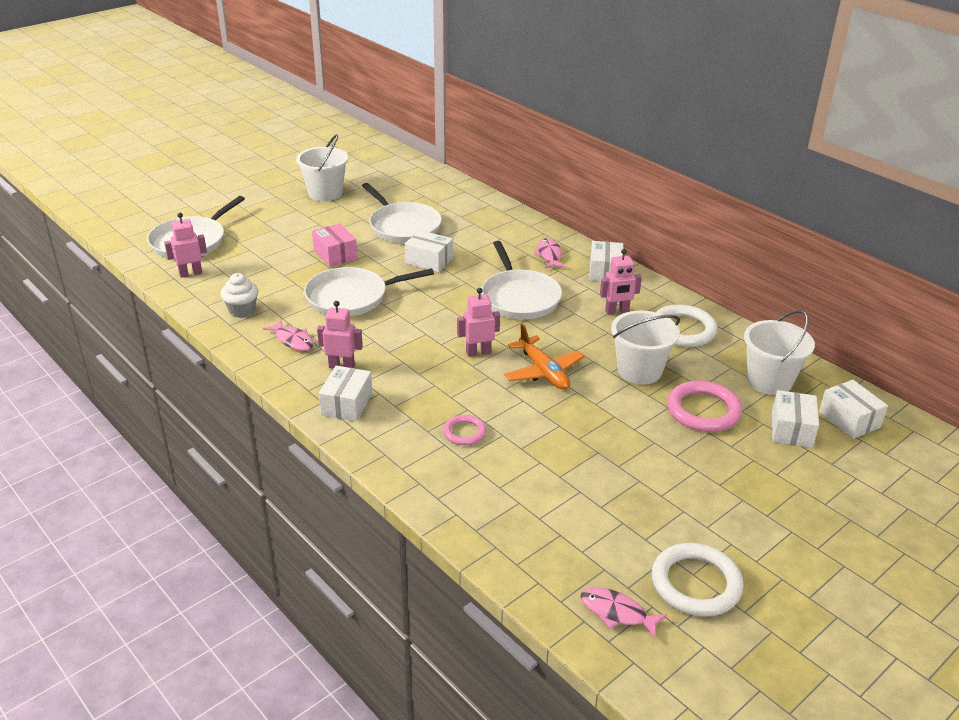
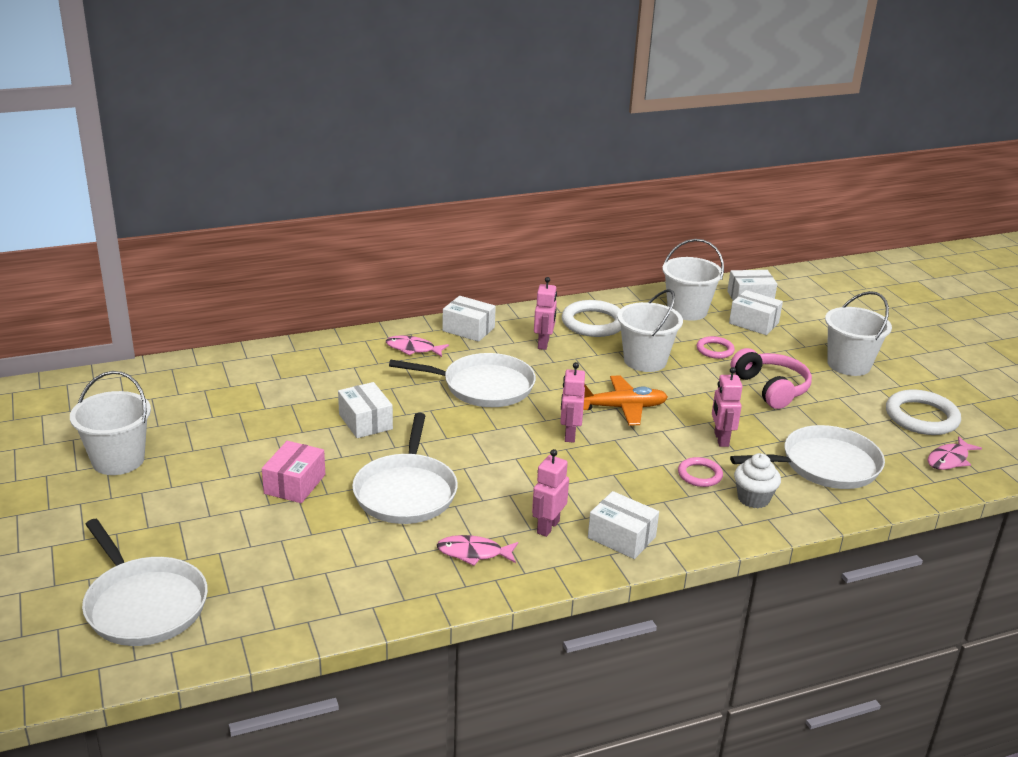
camera: 70 degrees left, 5 degrees down
pink robot [164,213,207,278] -> pink robot moved to [712,367,743,447]
white cupcake [221,273,258,318] -> white cupcake moved to [734,453,781,508]
pink fish [263,319,314,351] -> pink fish turned 150 degrees counterclockwise [437,535,518,566]
pink box [312,223,357,267] -> pink box turned 60 degrees counterclockwise [262,441,325,503]
white pan [362,183,442,243] -> white pan moved to [730,425,885,489]
white box [405,230,453,272] -> white box turned 75 degrees counterclockwise [338,382,393,438]
pink ring [667,381,742,432] -> pink ring [697,336,735,359], size x0.57
none -> pink headphones [731,348,812,409]
none -> white bucket [825,291,892,376]

